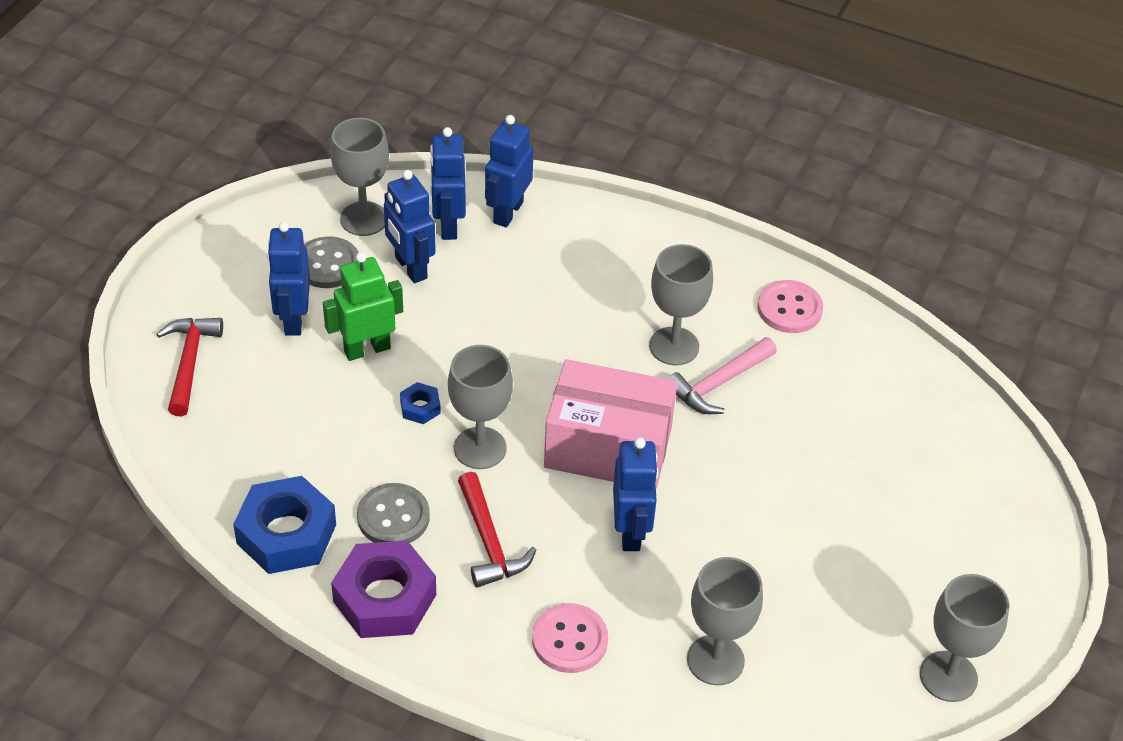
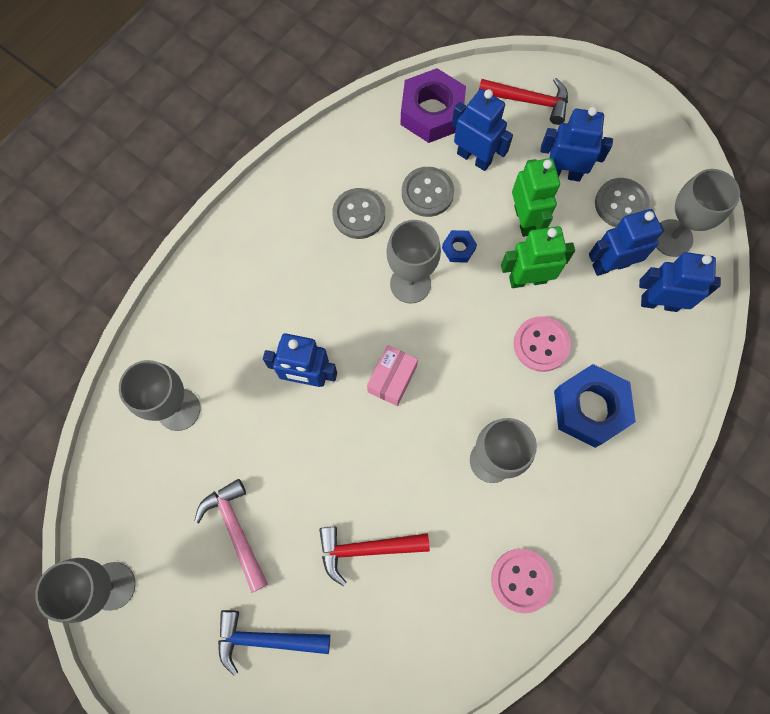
camera: 105 degrees right, 25 degrees up
blue nut [233,476,336,574] -> blue nut moved to [554,364,636,448]
purple nut [331,541,436,638] -> purple nut moved to [400,68,466,143]
red hammer [458,472,536,588] -> red hammer moved to [319,527,430,586]
blue robot [485,115,534,227] -> blue robot moved to [452,89,513,171]
pink button [532,603,608,673] -> pink button moved to [514,316,571,372]
pink box [544,359,677,489] -> pink box [367,345,418,406], size x0.49
pink hammer [667,337,777,414] -> pink hammer moved to [194,479,268,593]
none -> blue hammer [218,610,330,676]
none -> grey button [402,167,454,217]
none -> green robot [501,226,575,288]

